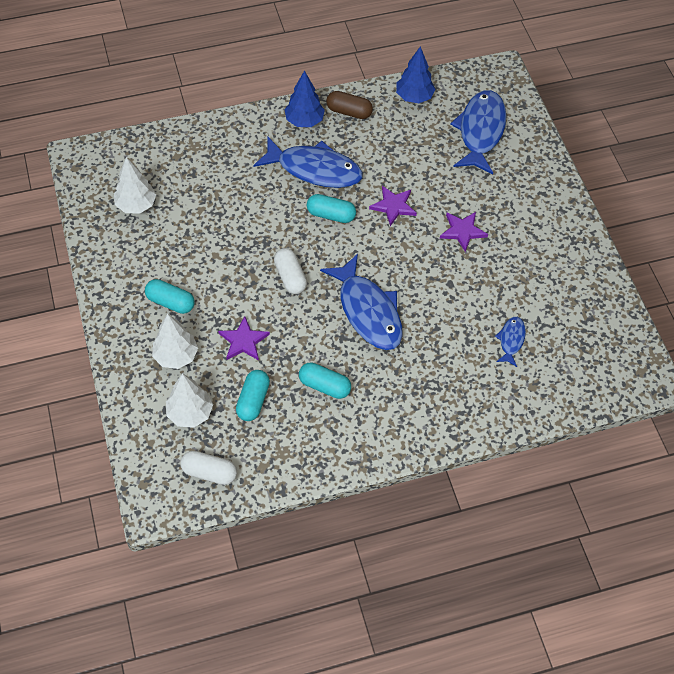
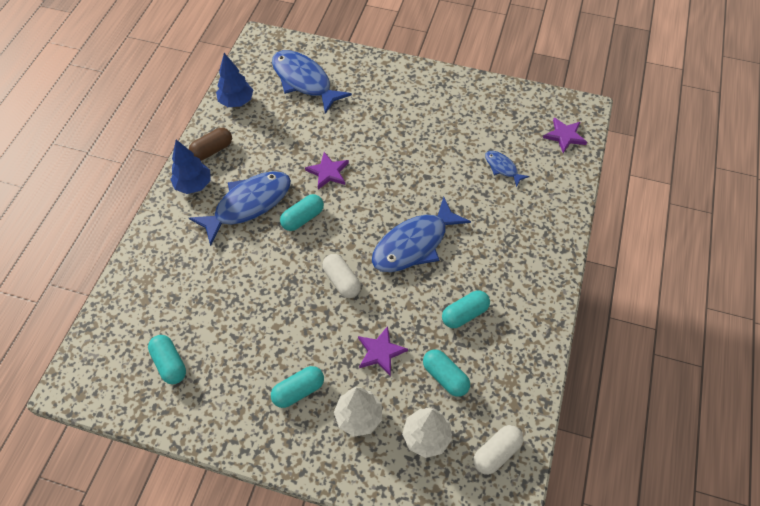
camera: 55 degrees left, 0 degrees up
white tree [114,157,156,214] -> turquoise capsule [148,335,186,384]
white capsule [274,248,307,294] -> white capsule turned 45 degrees clockwise [322,254,361,298]
blue fish [320,254,403,350] -> blue fish turned 135 degrees clockwise [372,197,471,272]
purple star [440,212,488,252] -> purple star moved to [543,118,587,153]

